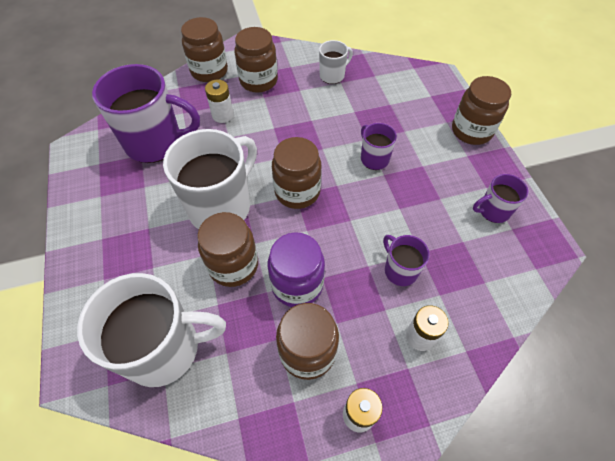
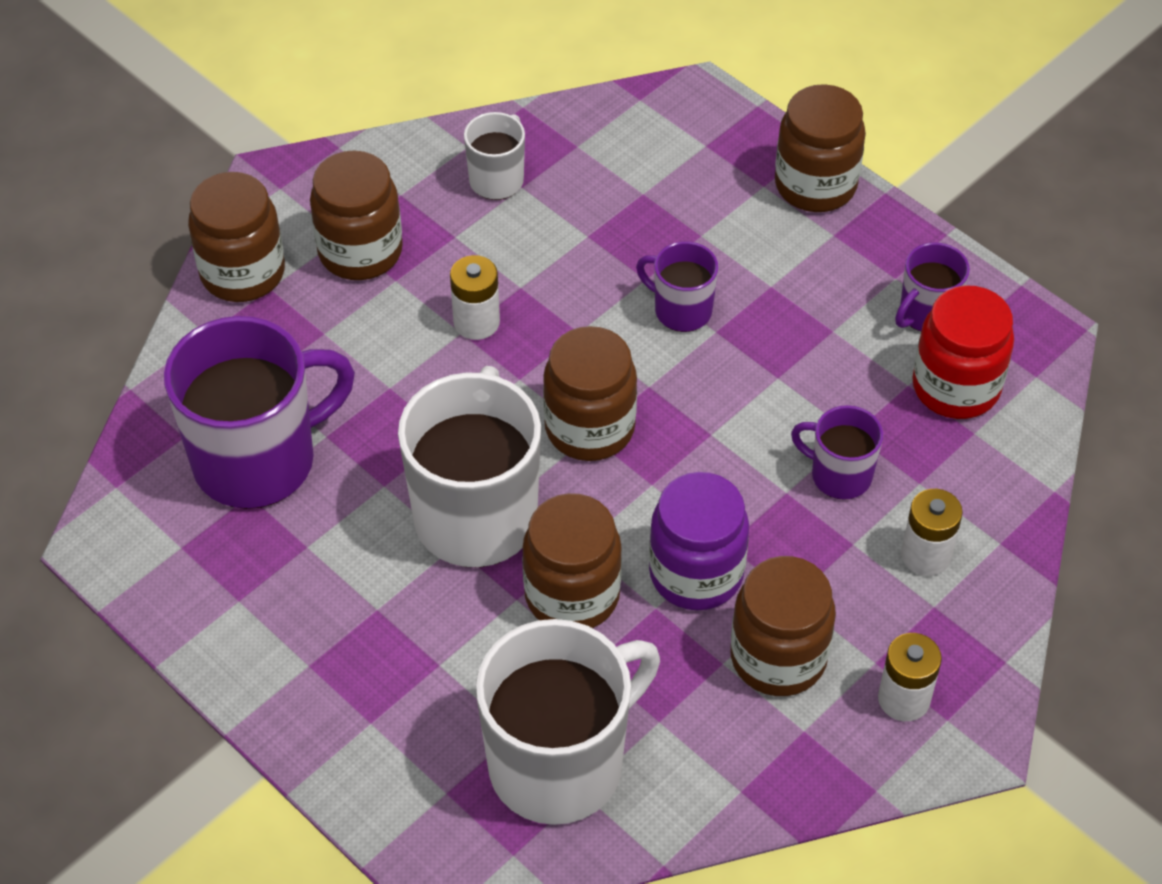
camera: 30 degrees left, 5 degrees down
white battery [205,80,234,123] -> white battery moved to [450,255,500,340]
none -> red jar [912,285,1014,419]

